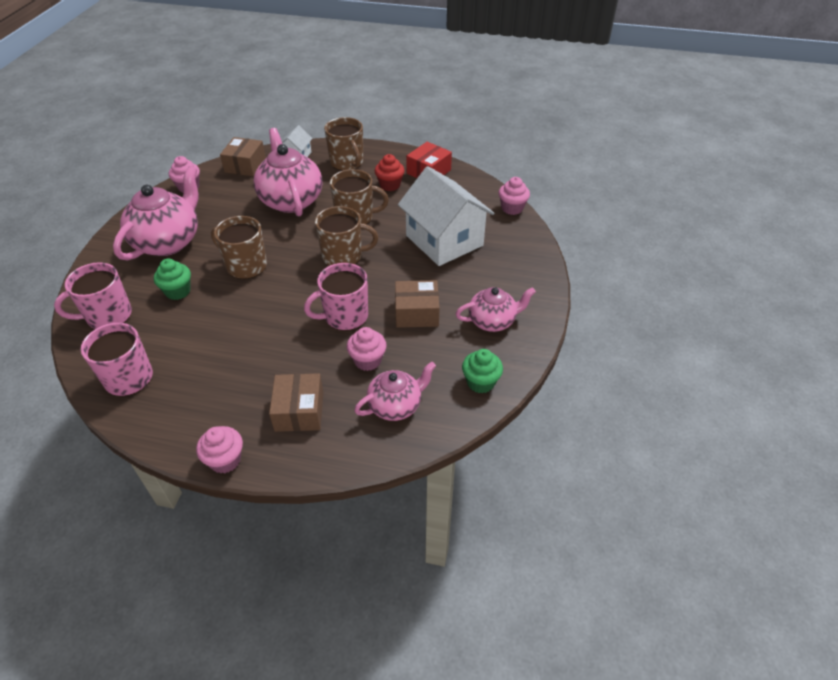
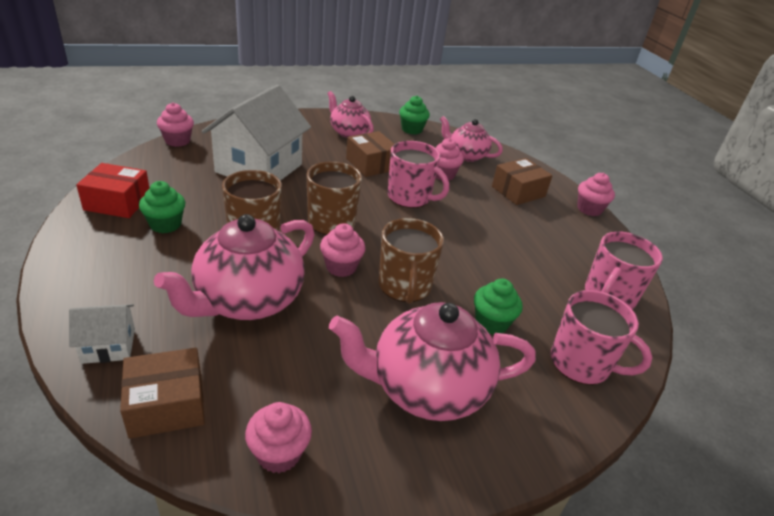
camera: 125 degrees left, 10 degrees down
brown mug [324,117,364,171] -> none
red cupcake [375,154,405,191] -> green cupcake [139,181,185,233]
none -> pink cupcake [320,223,366,277]

